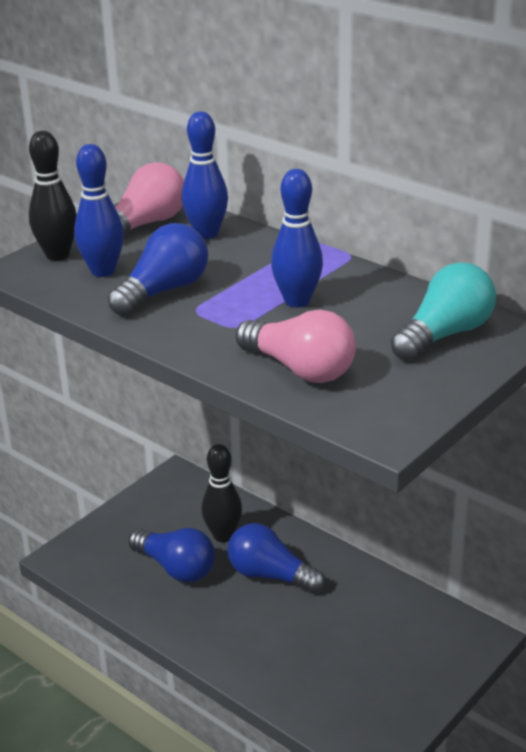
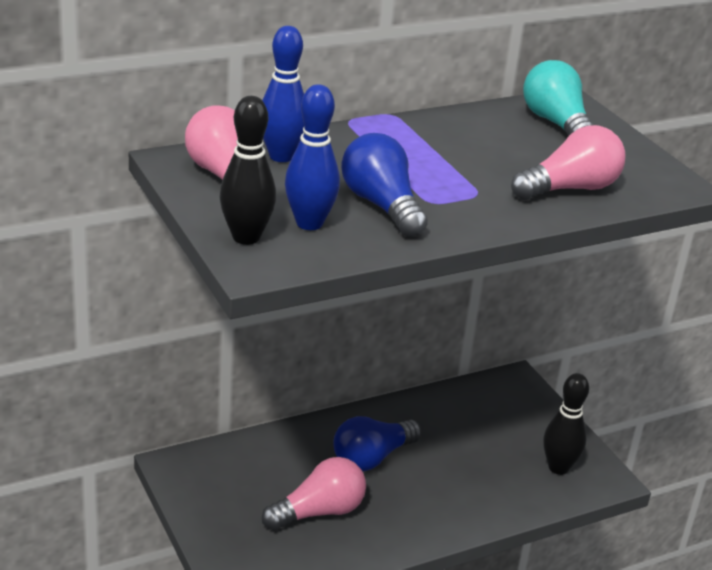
camera: 70 degrees left, 0 degrees up
blue light bulb [129,528,215,582] -> pink light bulb [262,457,366,531]
black bowling pin [201,444,242,542] -> black bowling pin moved to [543,373,589,475]
blue bowling pin [271,169,323,308] -> none

